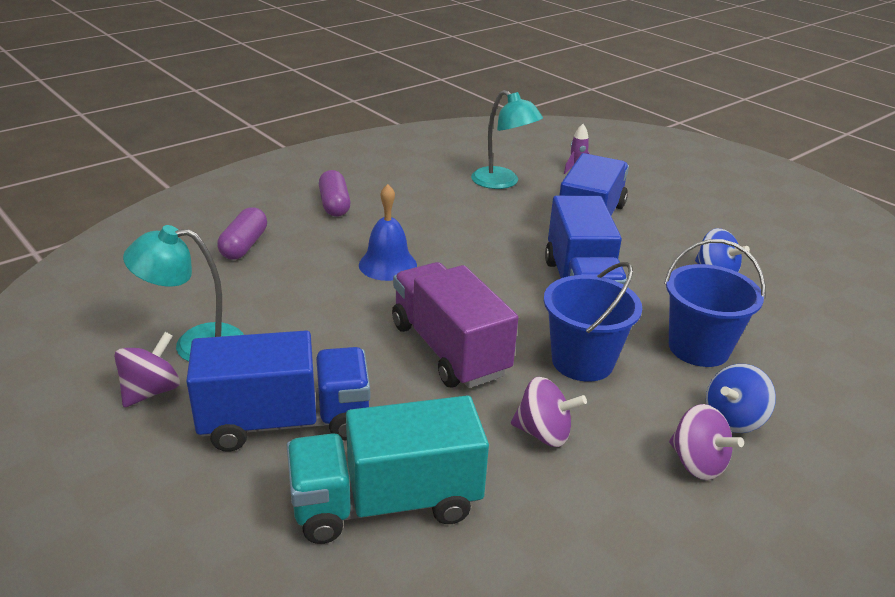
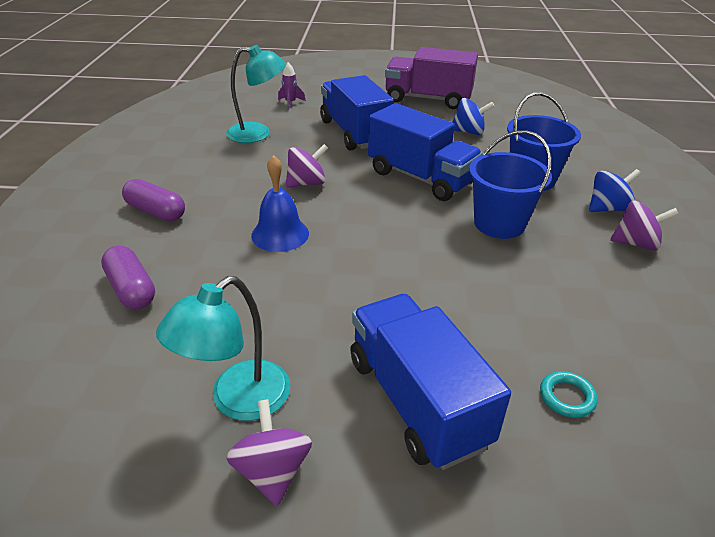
camera: 45 degrees left, 5 degrees up
blue truck [186,330,370,452] -> blue truck turned 60 degrees counterclockwise [351,294,511,470]
turquoise truck [287,396,489,544] -> turquoise ring [540,371,598,418]
purple truck [392,262,518,388] -> purple truck moved to [385,47,478,109]
purple spinning top [511,377,587,447] -> purple spinning top moved to [286,144,328,188]
blue spinning top [706,364,776,433] -> blue spinning top turned 120 degrees counterclockwise [589,169,641,212]

